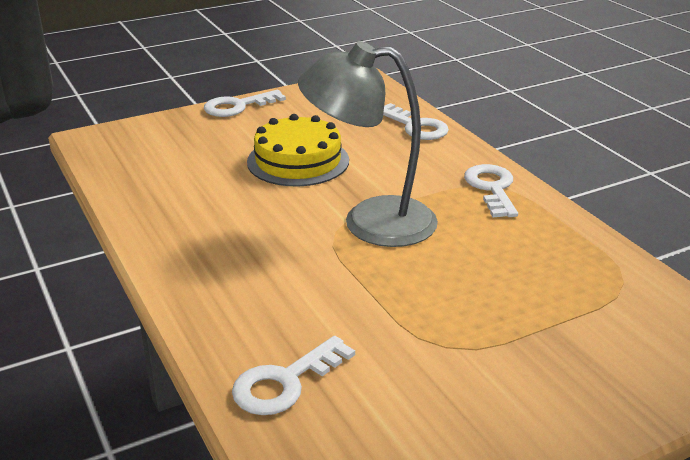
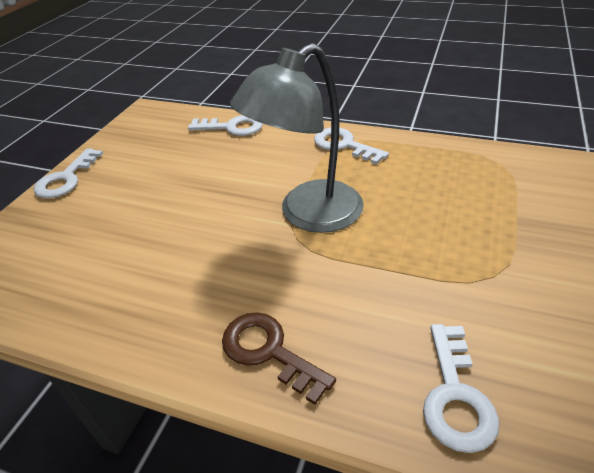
camera: 40 degrees left, 10 degrees up
yellow cake [247,114,349,186] -> none
none -> brown key [222,312,336,405]

